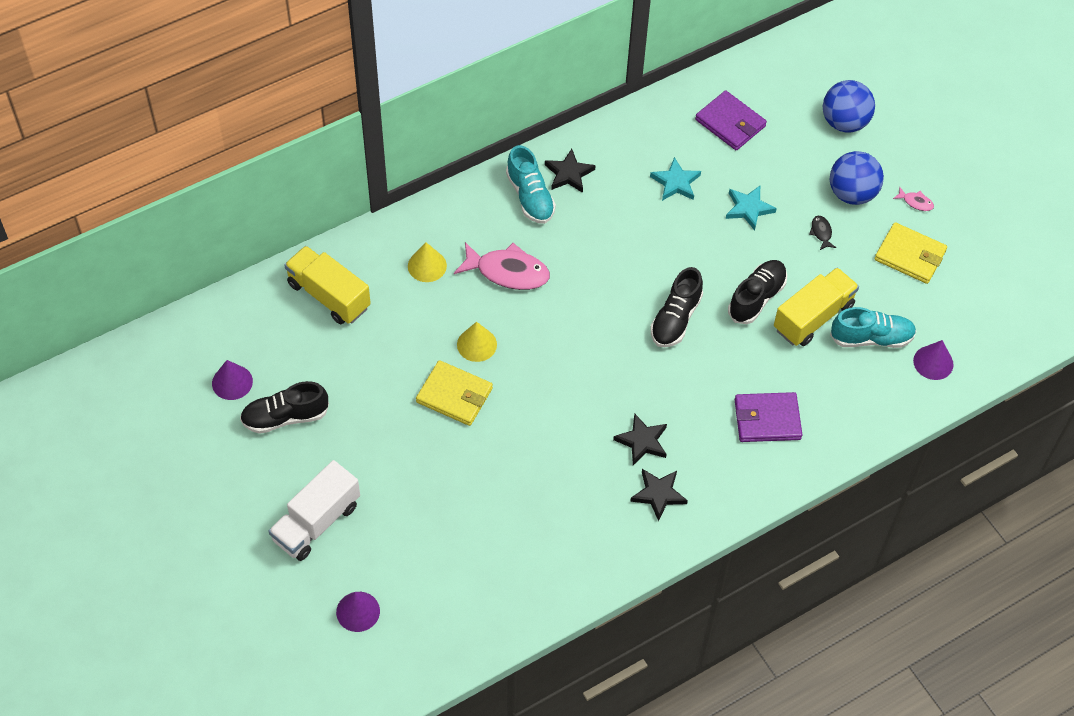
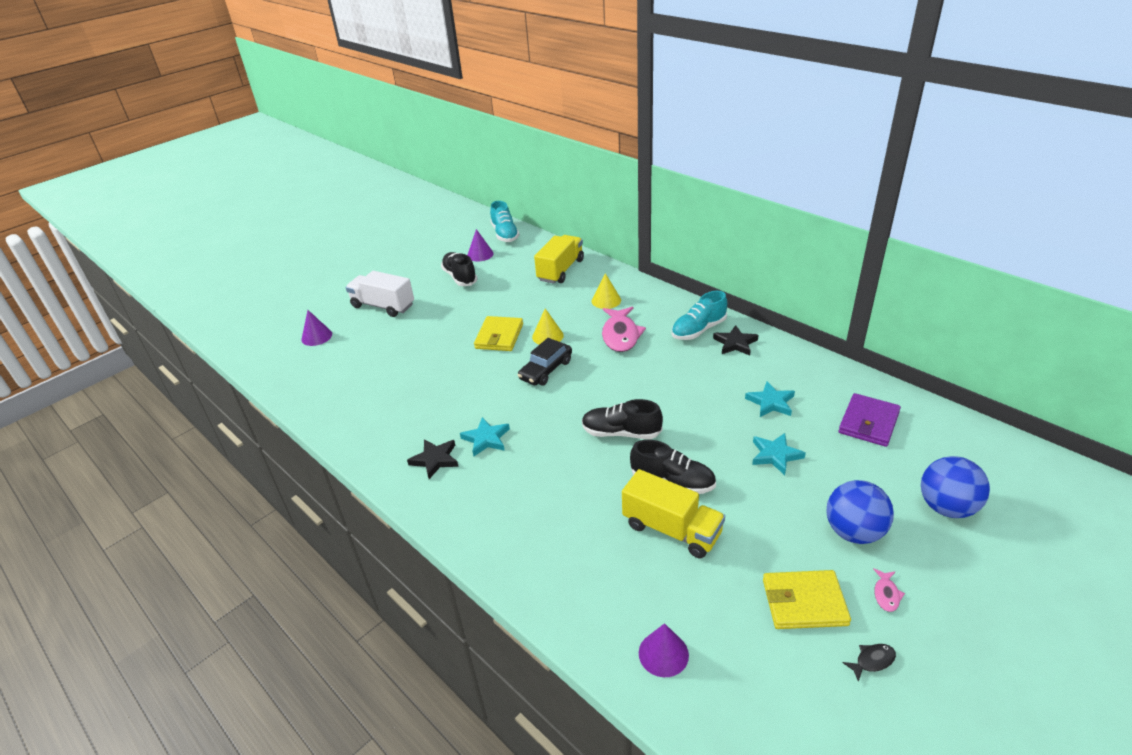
camera: 80 degrees right, 20 degrees down
black star [613,413,667,465] -> turquoise star [460,417,510,456]
purple wallet [735,392,802,442] -> none
black fish [809,216,836,250] -> black fish moved to [843,644,896,682]
turquoise shoe [830,307,916,348] -> turquoise shoe moved to [490,201,519,242]
yellow wallet [875,222,947,284] -> yellow wallet turned 75 degrees clockwise [763,570,851,629]
none -> black car [518,338,572,386]

